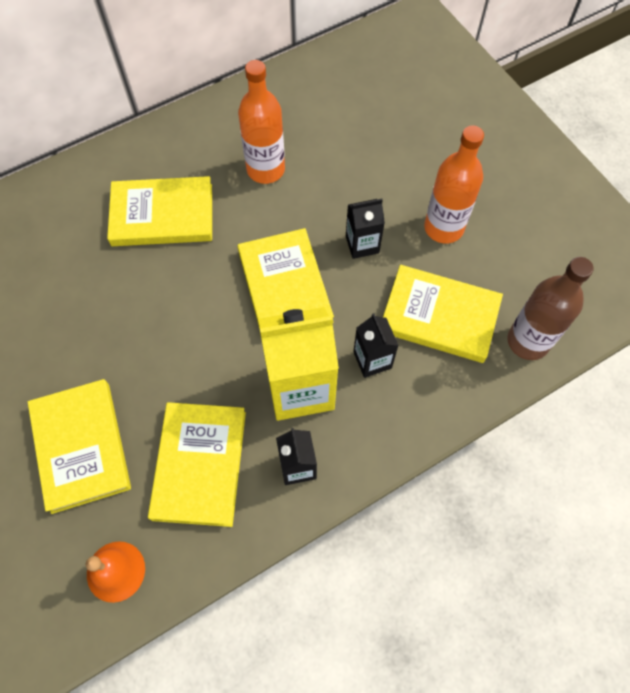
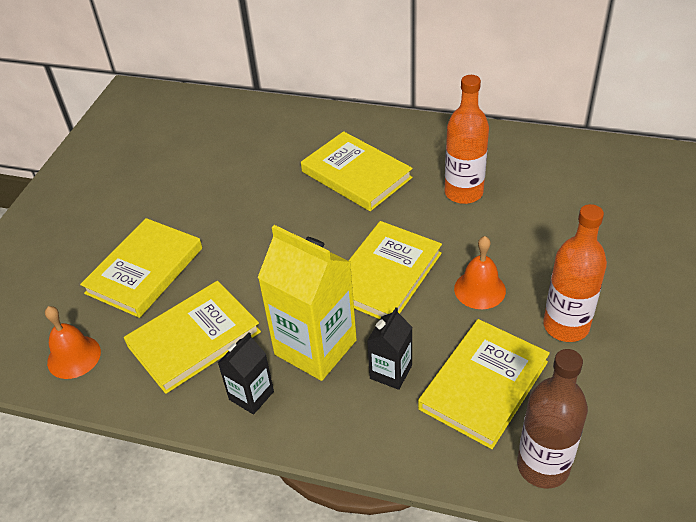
camera: 50 degrees right, 20 degrees down
black carton [346,199,385,259] -> orange bell [454,236,506,309]
yellow book [383,265,503,363] -> yellow book turned 60 degrees clockwise [418,319,550,449]

